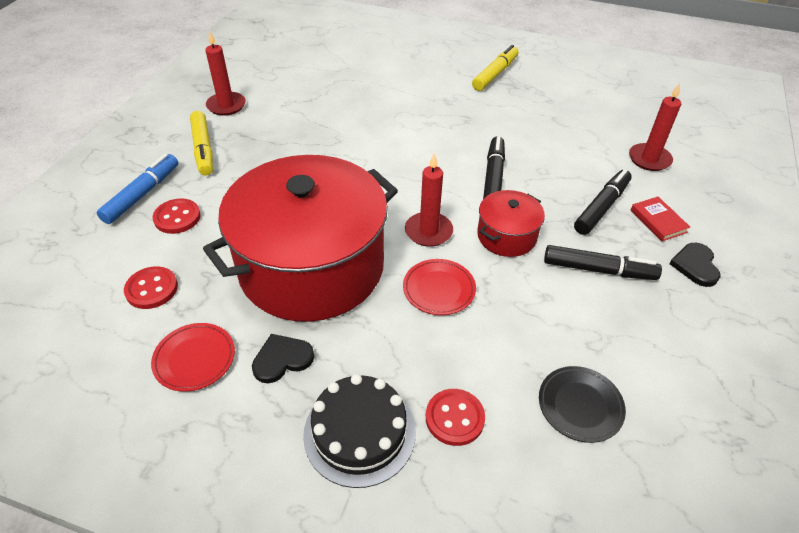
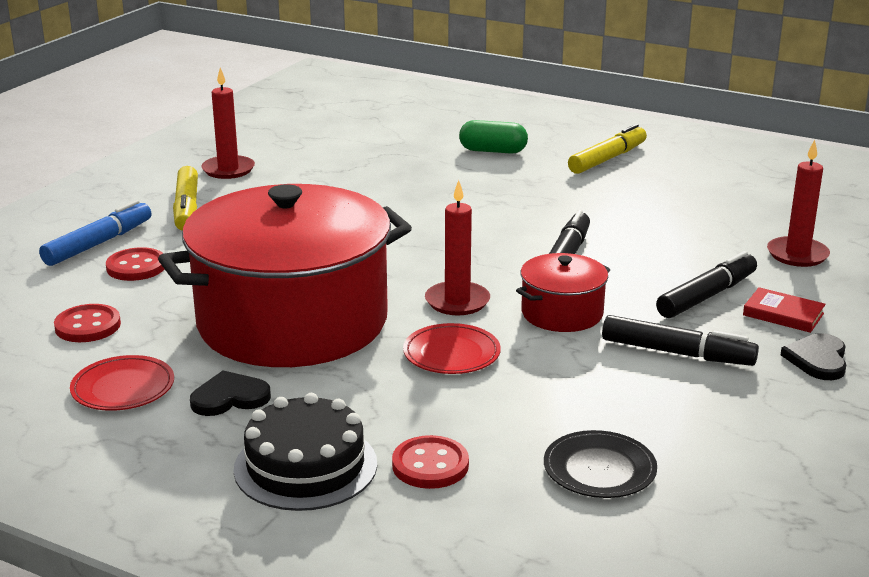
camera: 10 degrees right, 20 degrees down
red book [631,197,690,241] -> red book turned 45 degrees counterclockwise [743,287,826,333]
none -> green capsule [459,120,528,154]

